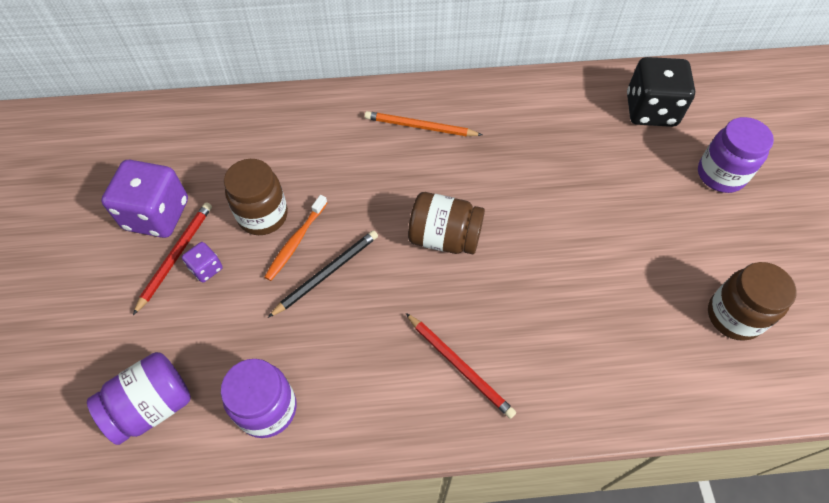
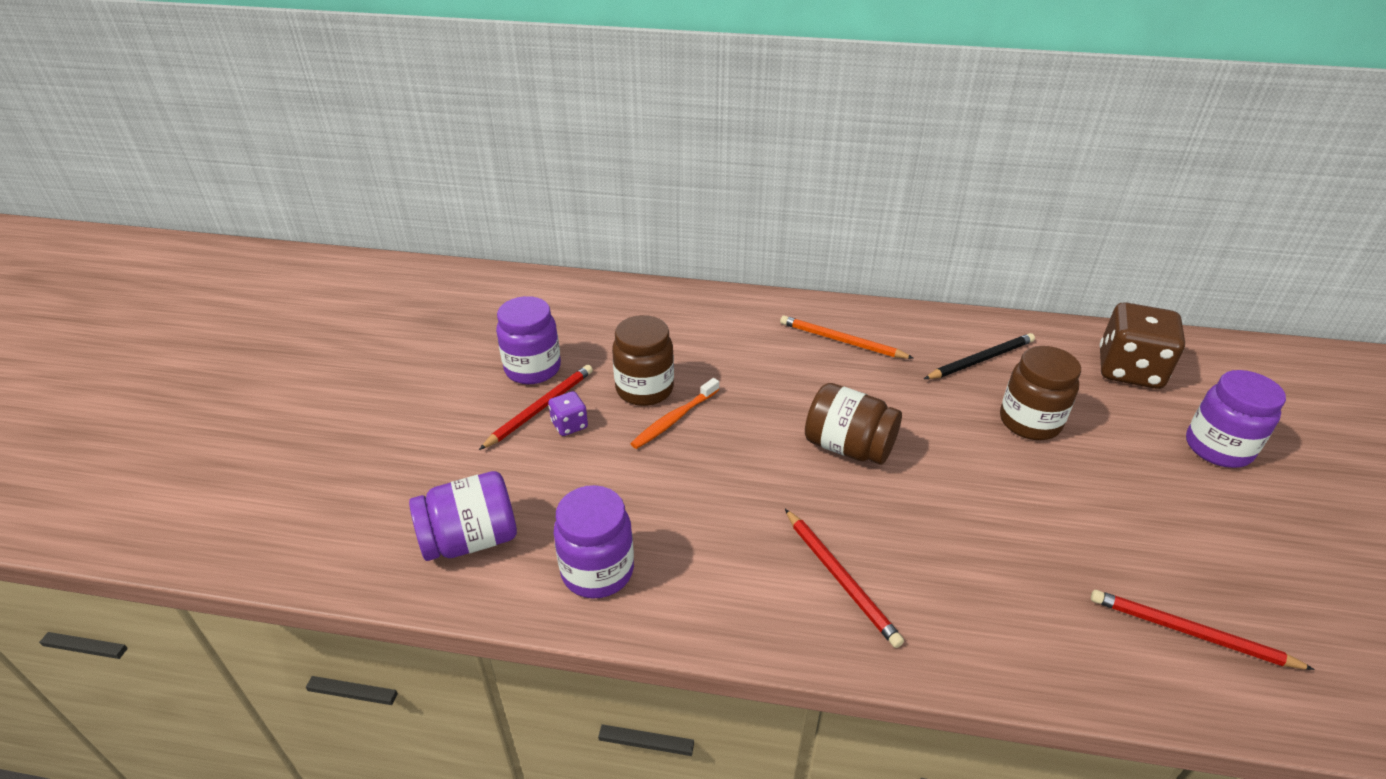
camera: 15 degrees right, 20 degrees down
purple dice [101,160,188,238] -> purple jar [496,296,561,384]
black pencil [268,230,378,318] -> black pencil moved to [924,333,1035,379]
black dice [627,57,695,127] -> brown dice [1100,302,1185,389]
brown jar [708,262,797,341] -> brown jar moved to [1000,346,1081,440]
none -> red pencil [1091,590,1315,670]

